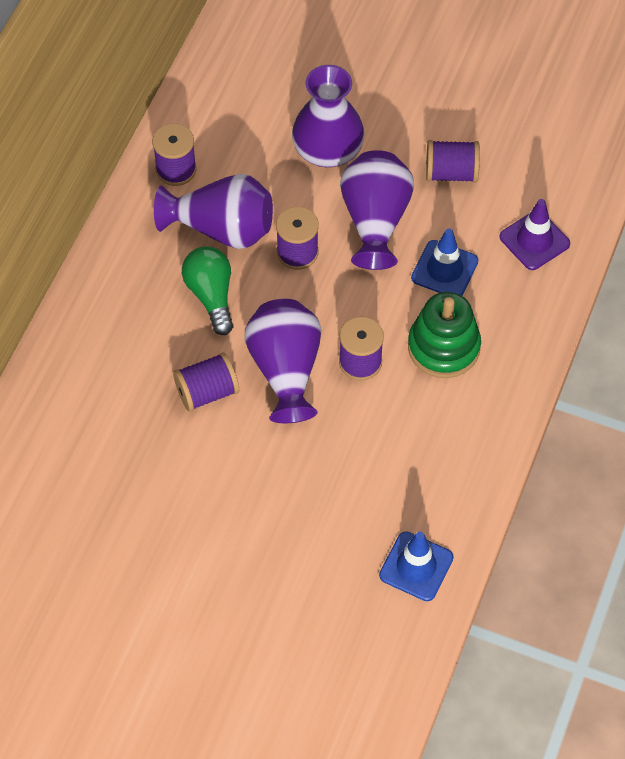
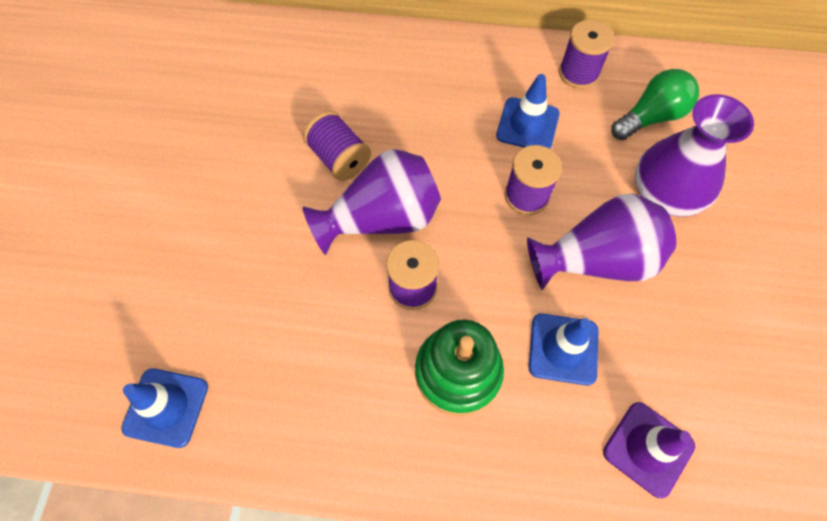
camera: 75 degrees right, 5 degrees up
purple vase [154,174,273,249] -> blue traffic cone [496,74,560,149]
green light bulb [182,246,234,335] -> green light bulb moved to [611,69,699,140]
purple spool [426,140,480,183] -> none

